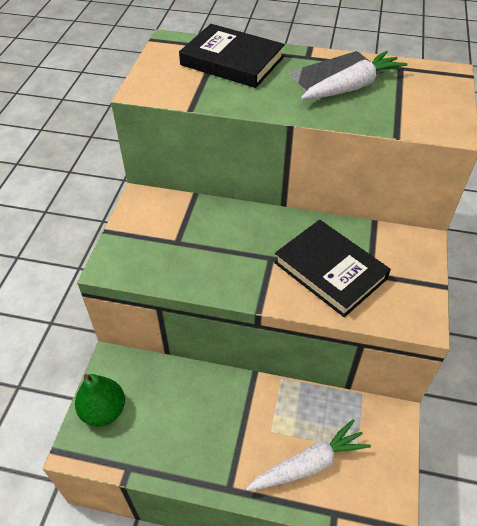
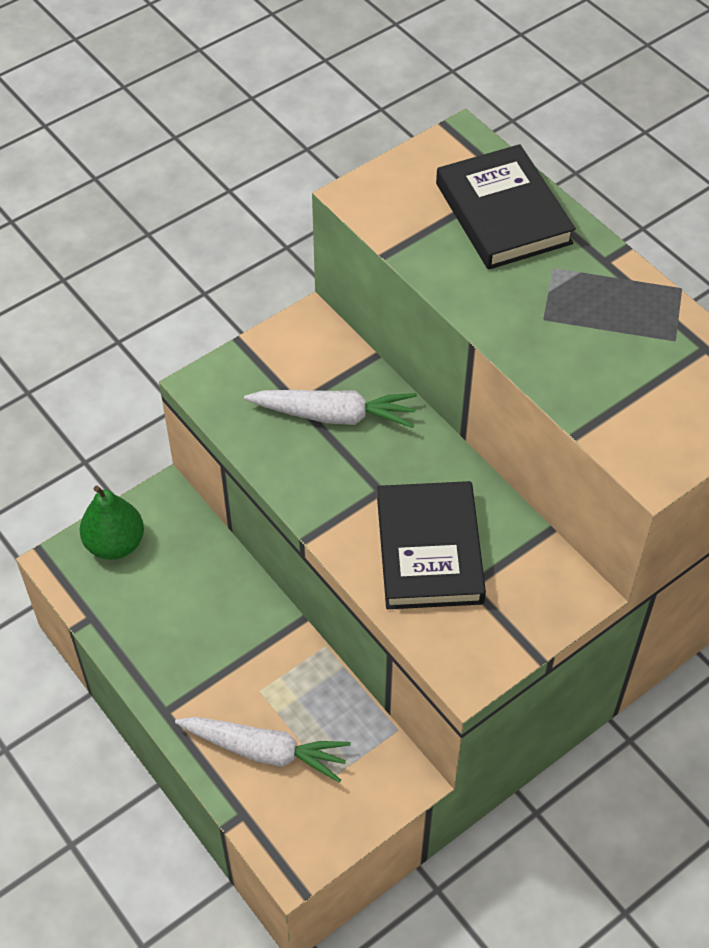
camera: 40 degrees right, 5 degrees up
white carrot [301,51,408,99] -> white carrot moved to [244,390,417,428]

